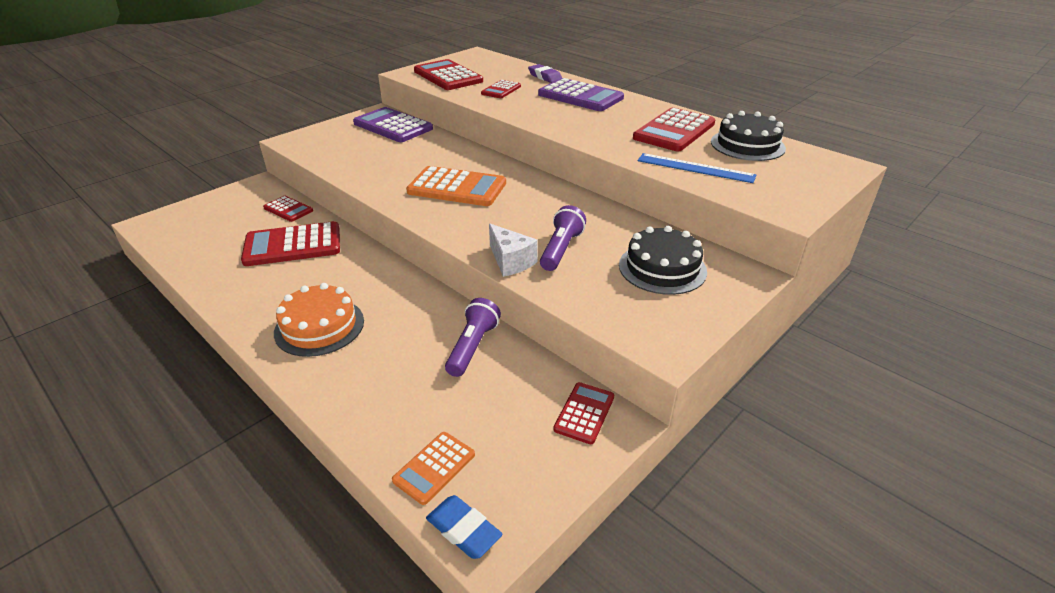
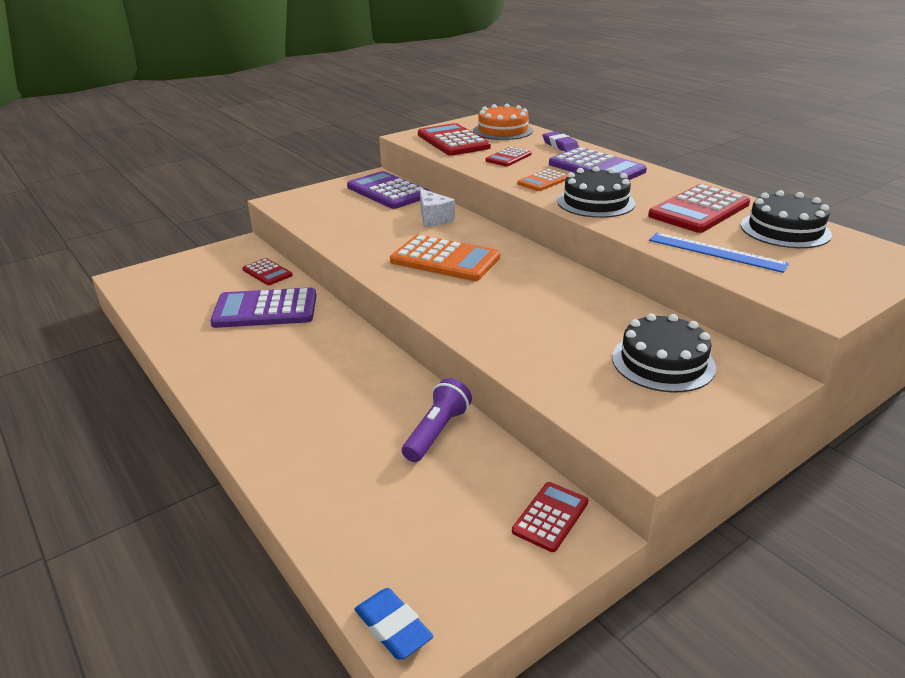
camera: 10 degrees right, 5 degrees down
red calculator [241,221,340,266] -> purple calculator [210,288,316,328]
orange cake [274,283,364,357] -> orange cake moved to [473,104,533,140]
orange calculator [392,432,475,505] -> orange calculator moved to [517,169,568,191]
white cheese [489,224,538,277] -> white cheese moved to [420,188,455,227]
purple flashlight [540,205,586,271] -> none
none -> black cake [557,166,635,218]

